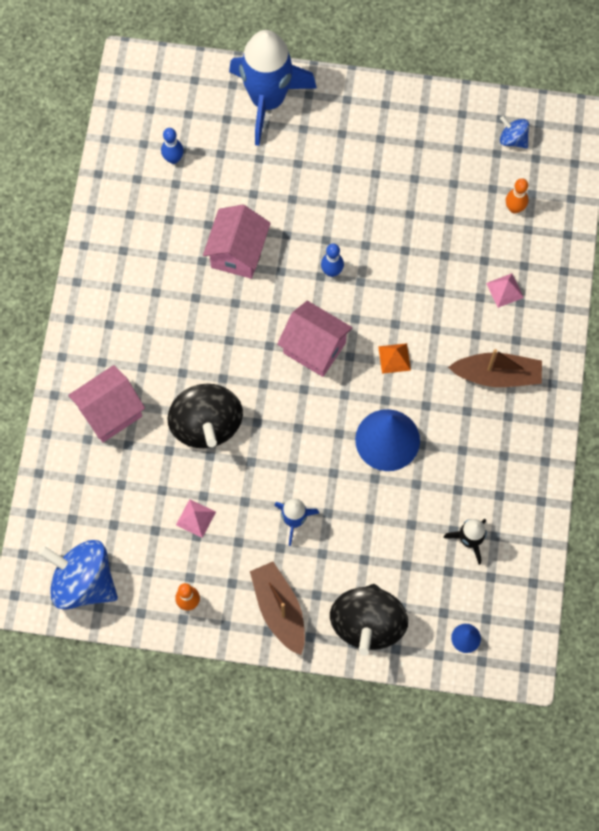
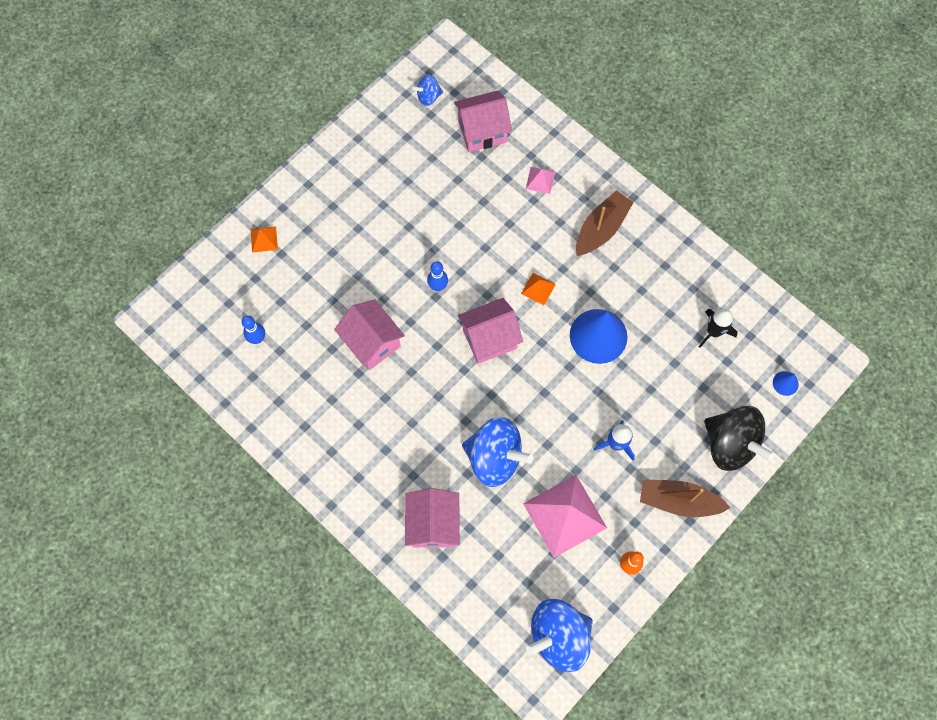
camera: 55 degrees left, 0 degrees up
black spinning top [167,384,243,448] -> blue spinning top [462,417,534,487]
pink pyramid [176,499,216,538] -> pink pyramid [523,475,607,558], size x2.22
blue rocket [229,30,317,146] -> orange pyramid [251,226,278,253]
orange bowling pin [506,178,529,214] -> pink house [454,91,512,152]

